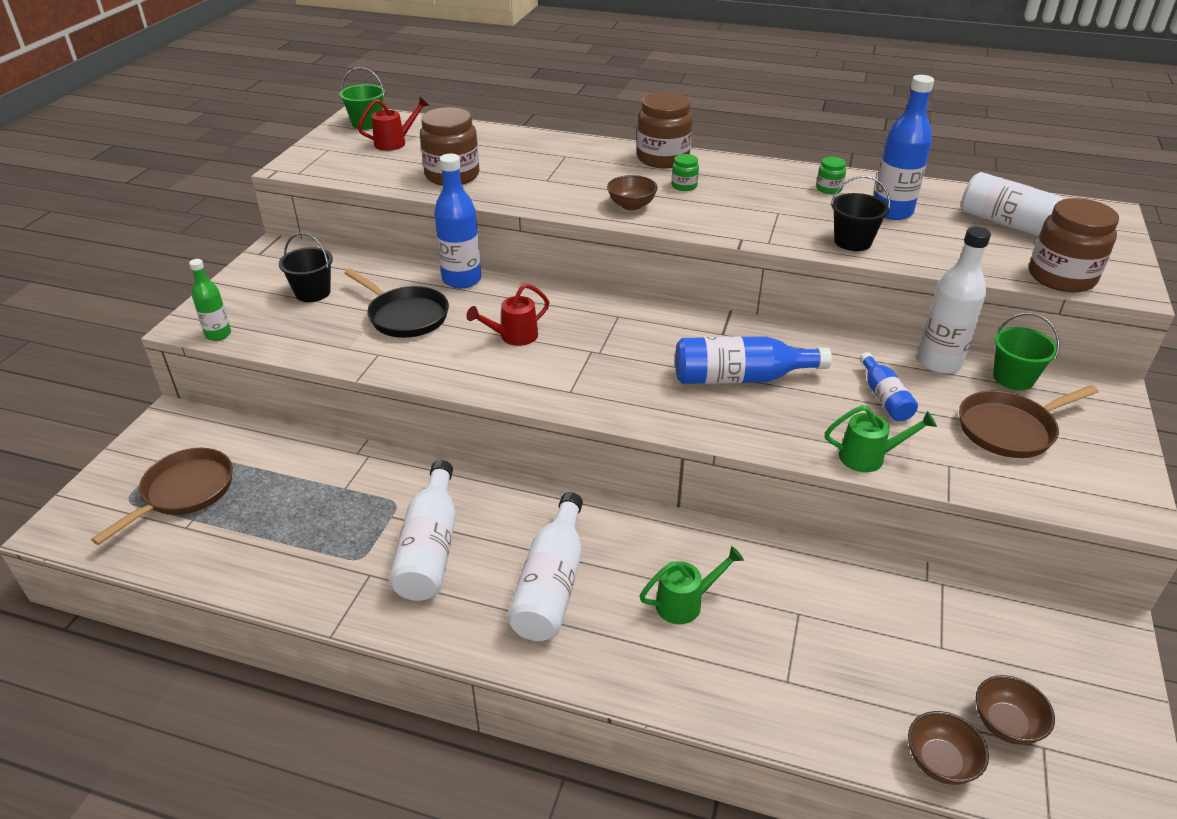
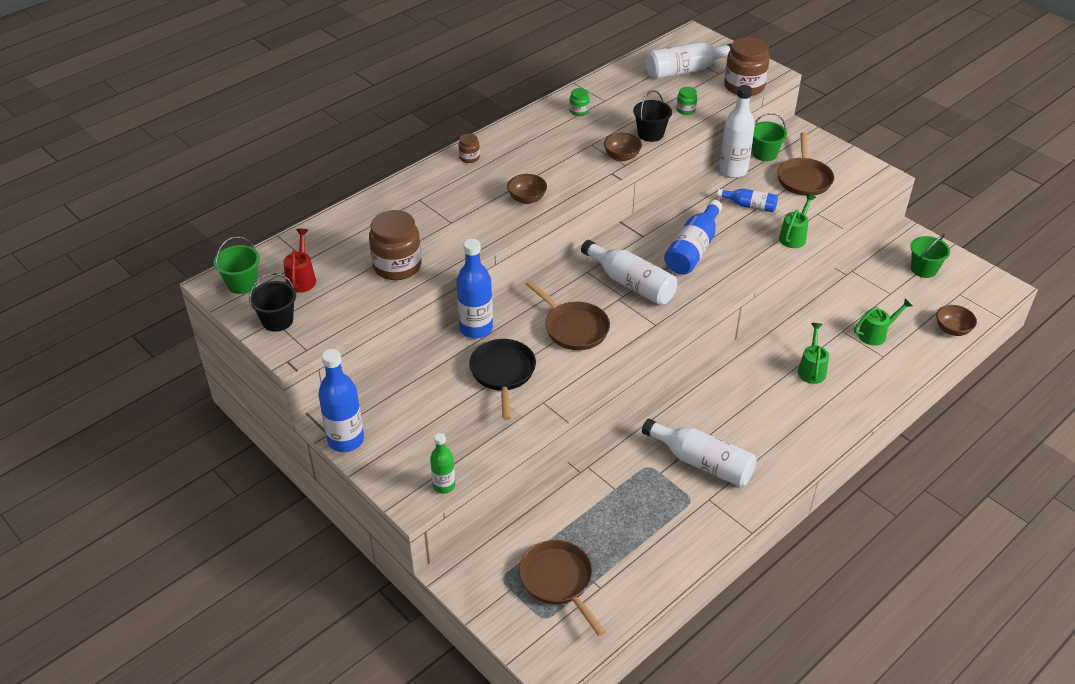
camera: 60 degrees left, 5 degrees up
black bucket [279,233,333,302] -> black bucket moved to [249,273,296,332]
black pan [344,269,449,338] -> black pan turned 75 degrees counterclockwise [469,339,536,420]
red watering can [466,283,549,346] -> brown pan [526,280,610,350]
white bottle [507,492,583,641] -> white bottle moved to [581,240,677,305]
brown jar [637,92,693,168] -> brown jar [459,134,480,163], size x0.47
green jar [672,154,699,191] -> green jar moved to [676,87,697,115]
blue bottle [875,75,934,220] -> blue bottle moved to [318,349,364,452]
brown bowl [976,675,1055,745] -> brown bowl moved to [604,133,642,161]
none -> green watering can [854,298,913,346]
none -> green bucket [910,233,950,278]

